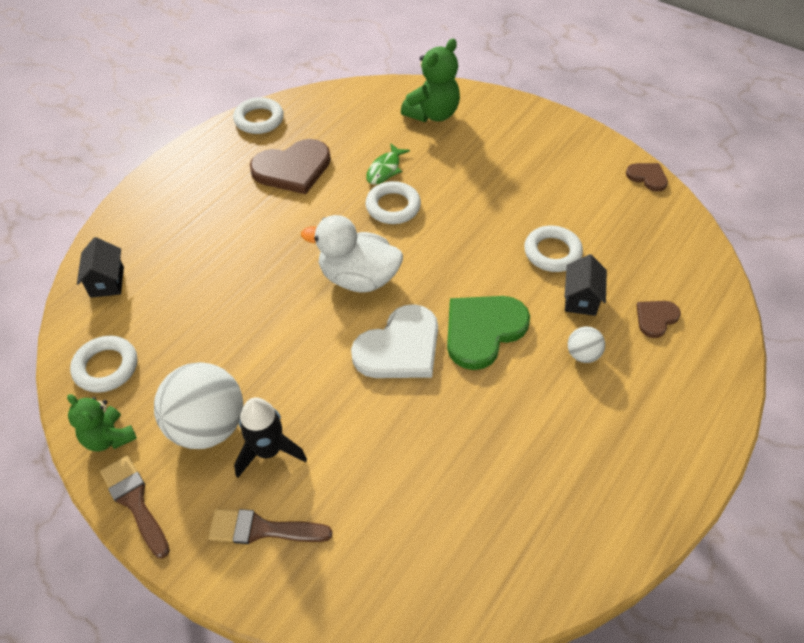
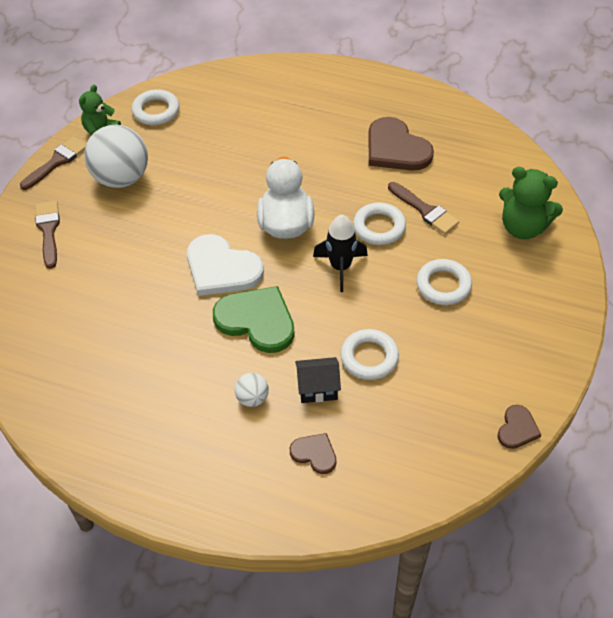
camera: 75 degrees right, 0 degrees up
black house [77,237,124,298] -> none
white ring [233,97,284,134] -> white ring moved to [417,259,472,305]
black rocket [234,397,307,478] -> black rocket moved to [313,215,368,292]
green fish [366,143,410,185] -> brown brush [388,182,459,234]

